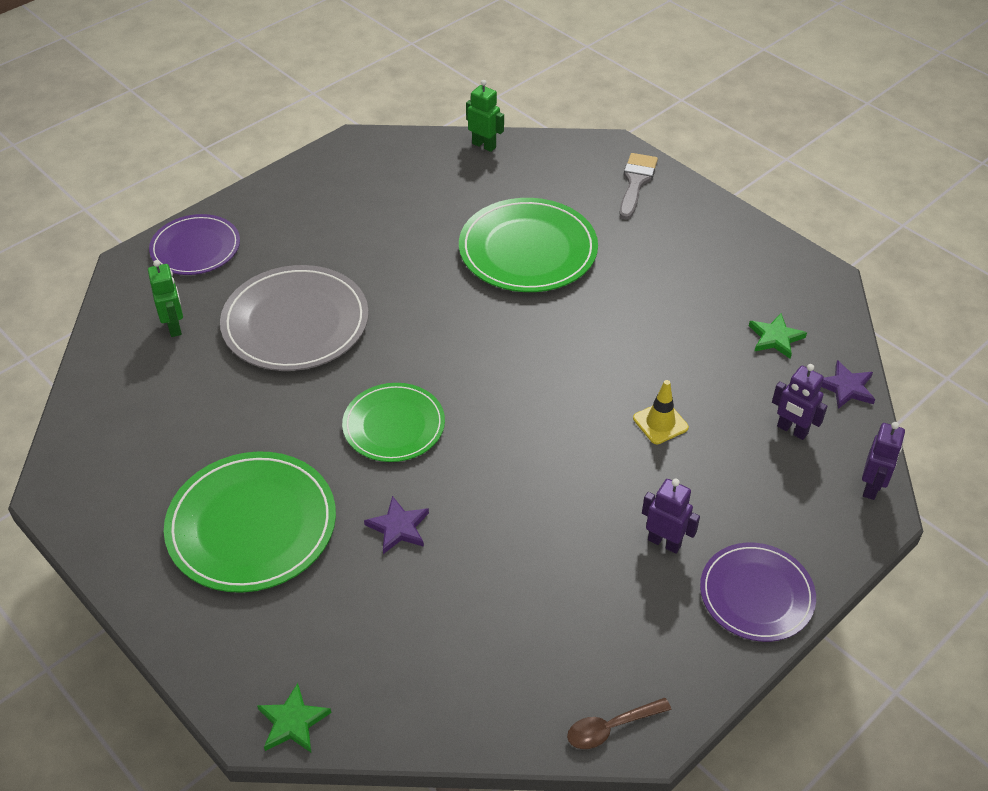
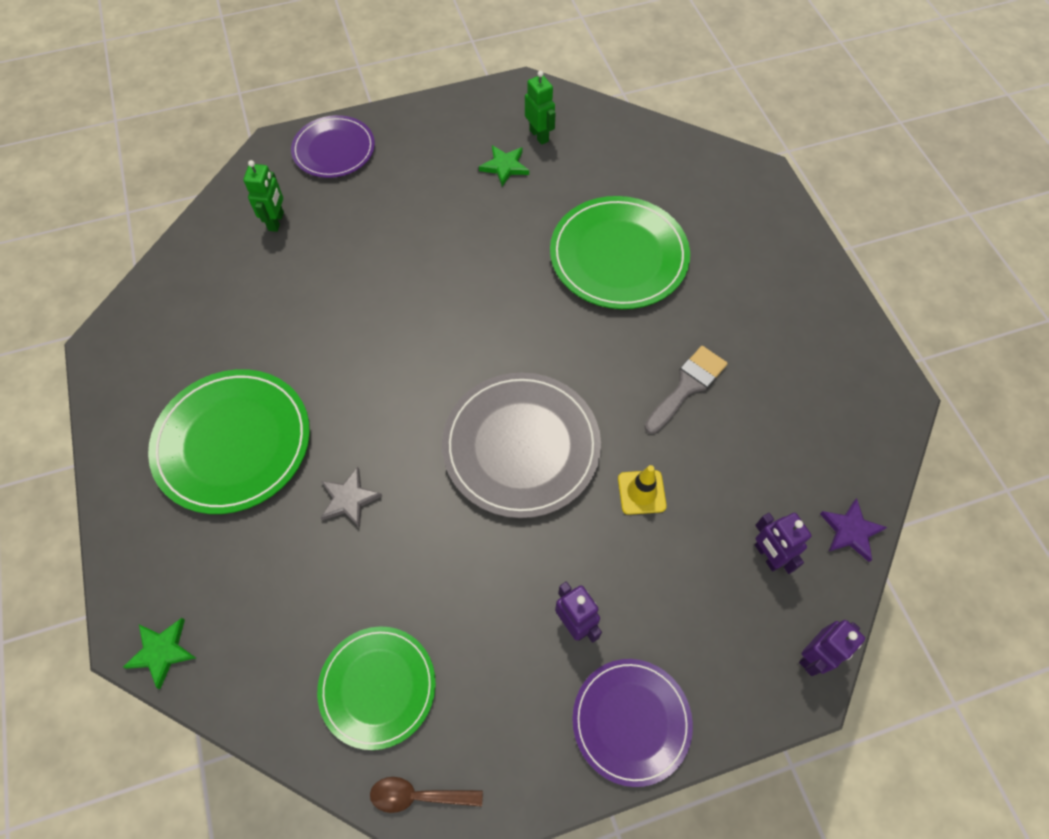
camera: 25 degrees right, 15 degrees up
grey plate [220,265,369,371] -> grey plate moved to [442,372,601,518]
green plate [342,383,445,462] -> green plate moved to [317,626,436,750]
purple star [364,496,429,554] -> grey star [321,467,382,528]
green robot [466,80,504,152] -> green robot moved to [525,71,556,145]
grey brush [619,153,658,220] -> grey brush moved to [644,346,728,434]
green star [749,313,807,359] -> green star moved to [479,145,529,186]

